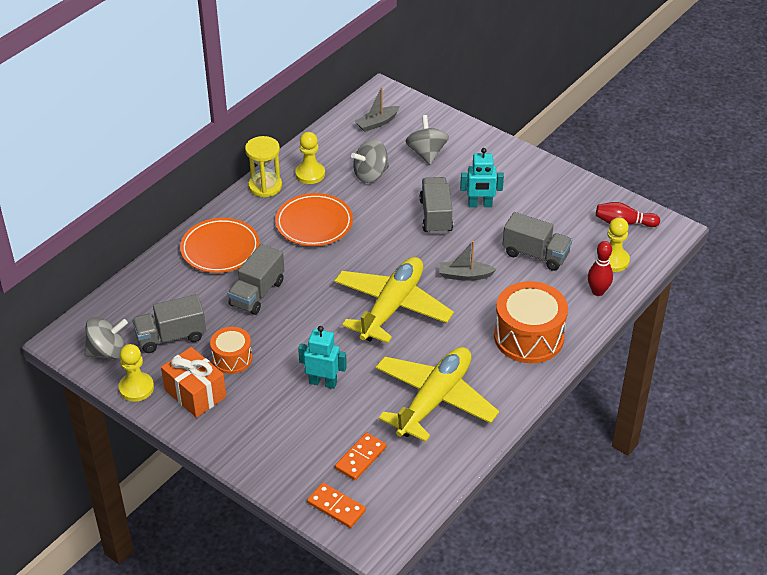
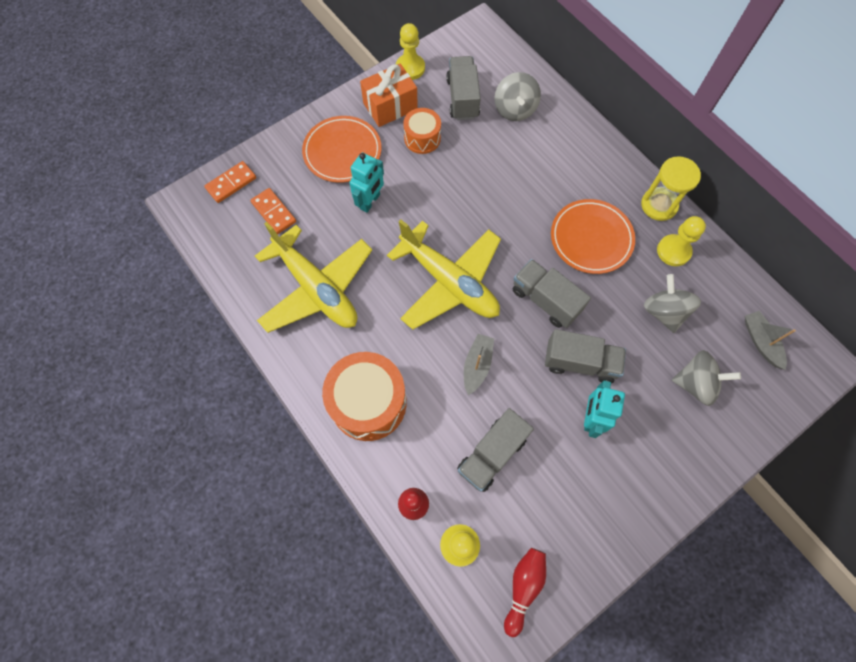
camera: 105 degrees right, 25 degrees up
grey spinning top [84,317,128,360] -> grey spinning top moved to [495,72,541,121]
orange plate [180,218,260,273] -> orange plate moved to [302,116,381,183]
grey truck [227,244,284,315] -> grey truck moved to [513,259,591,328]

